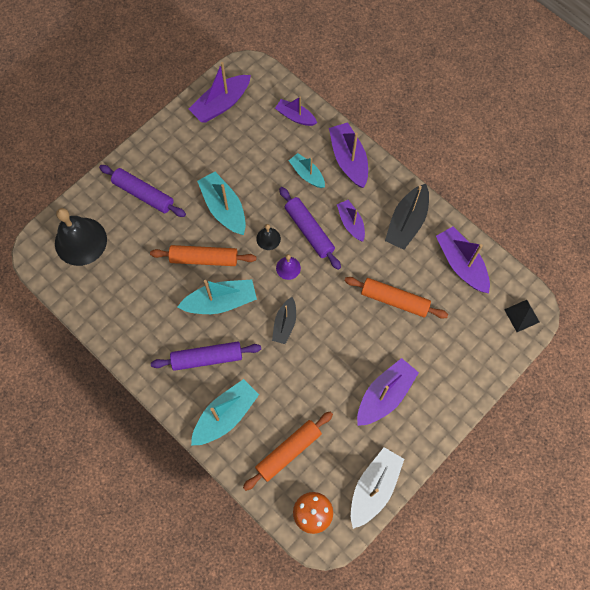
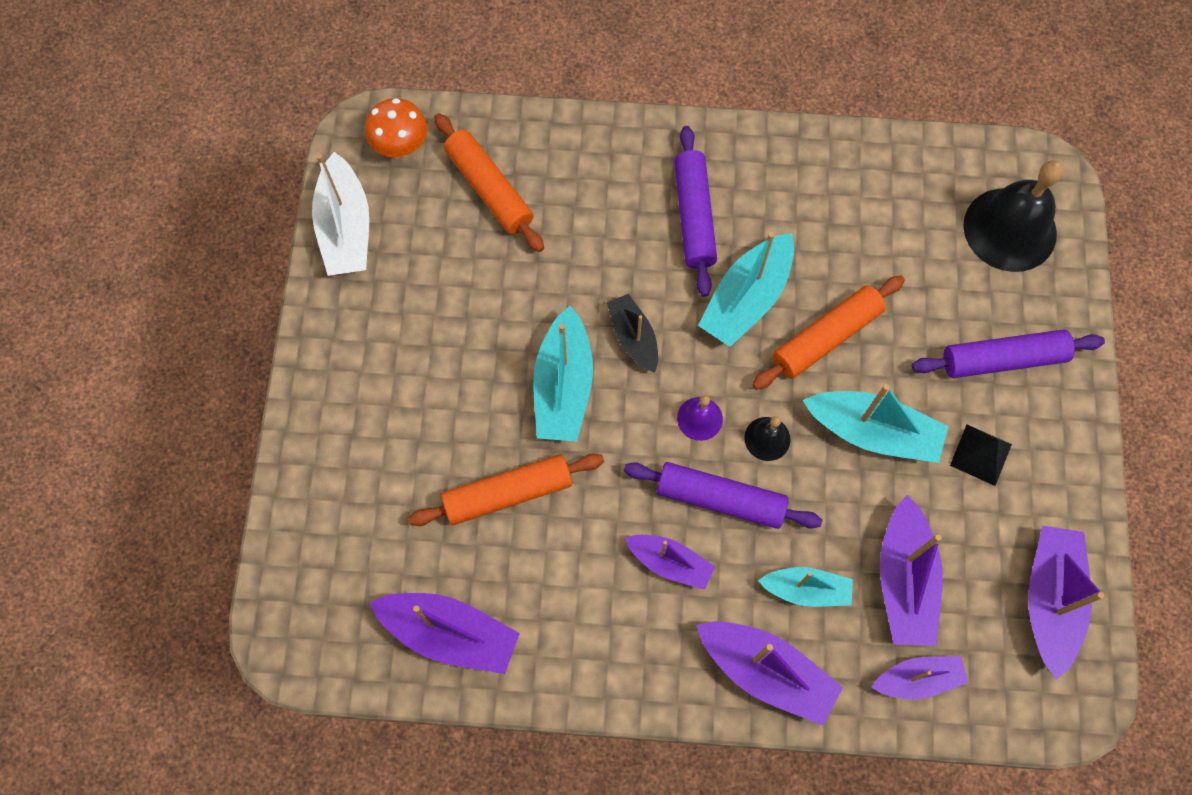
camera: 140 degrees right, 0 degrees up
purple rolling pin [151,342,261,371] -> purple rolling pin turned 45 degrees counterclockwise [674,126,717,297]
turquoise boat [191,379,259,446] -> turquoise boat moved to [533,306,593,442]
orange rolling pin [243,411,333,491] -> orange rolling pin turned 45 degrees counterclockwise [434,113,544,252]
purple boat [357,358,419,426] -> purple boat moved to [880,495,943,646]
black boat [385,184,429,250] -> none
black pyramid [504,300,539,332] -> black pyramid moved to [950,425,1012,486]

